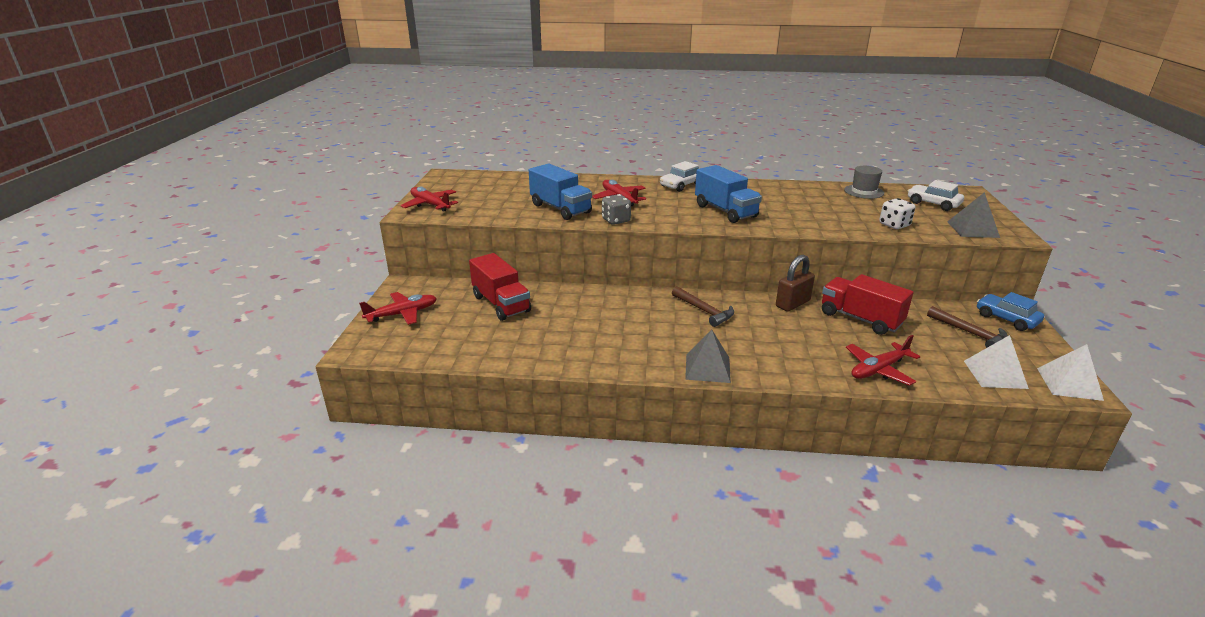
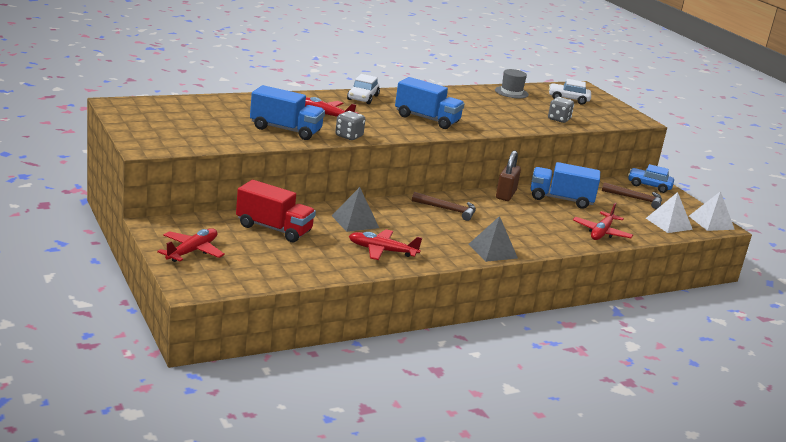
camera: 35 degrees left, 5 degrees down
red plane [401,186,458,212] -> red plane moved to [349,229,422,260]
red truck [822,274,913,335] -> blue truck [531,162,600,209]
white dice [879,198,915,229] -> grey dice [548,97,574,123]
grey pyramid [947,192,1000,238] -> grey pyramid moved to [332,187,379,232]

